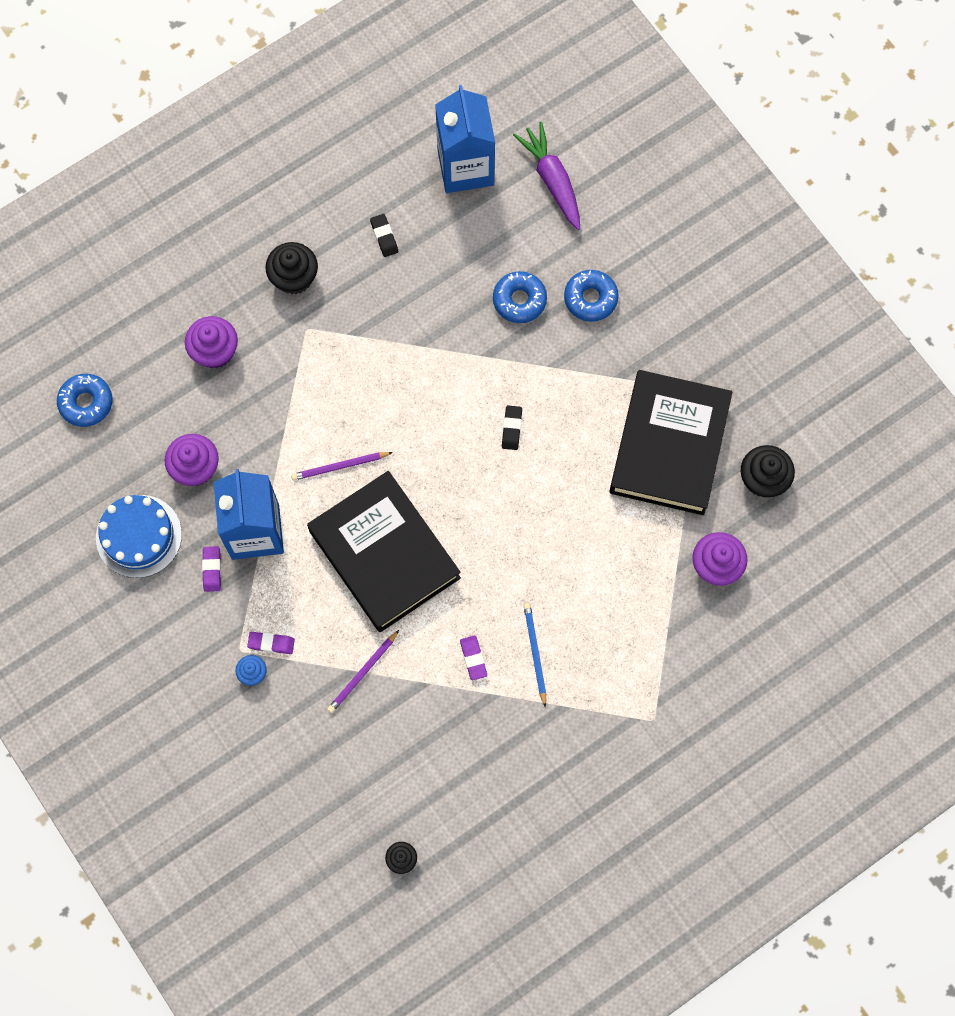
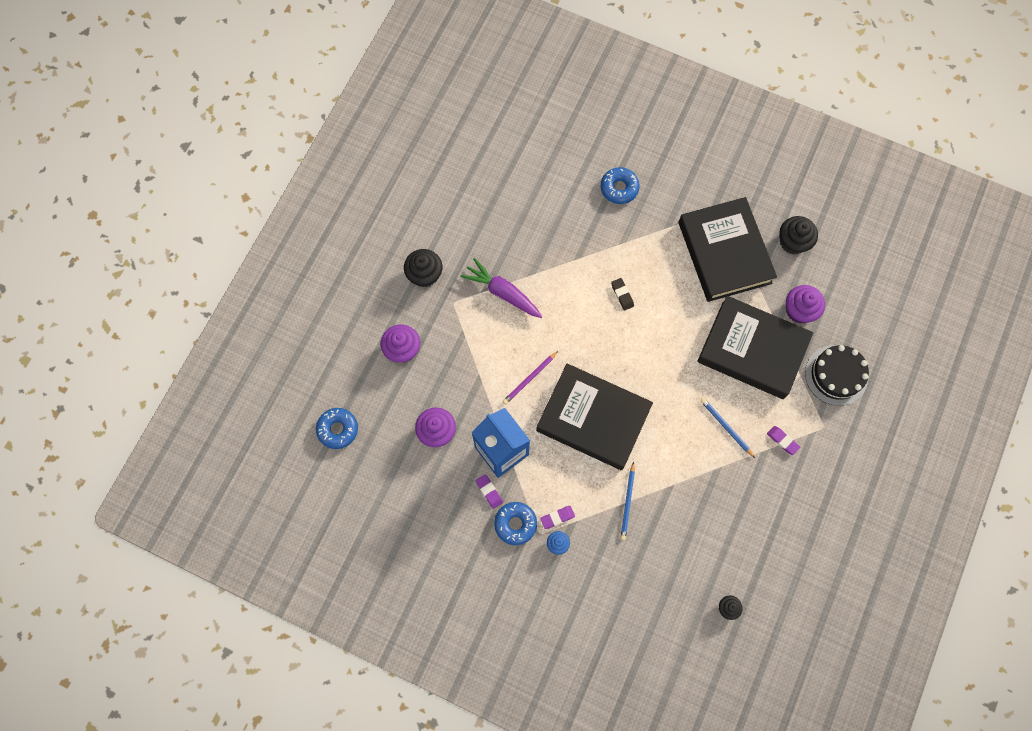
camera: 30 degrees left, 0 degrees up
blue cake [96,495,182,578] -> none
purple pencil [327,630,399,713] -> blue pencil [620,462,635,540]
black eraser [370,214,398,257] -> none
blue carton [435,85,495,193] -> none
purple eraser [460,636,487,680] -> purple eraser moved to [767,426,800,455]
blue donut [493,271,547,323] -> blue donut moved to [494,502,537,545]
purple carrot [513,122,580,230] -> purple carrot moved to [460,258,543,318]
none -> black book [697,296,813,399]
none -> black cake [805,345,869,406]

